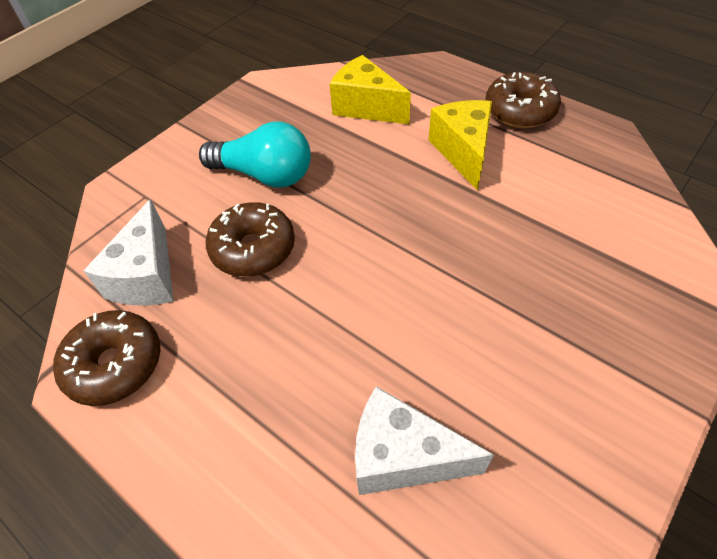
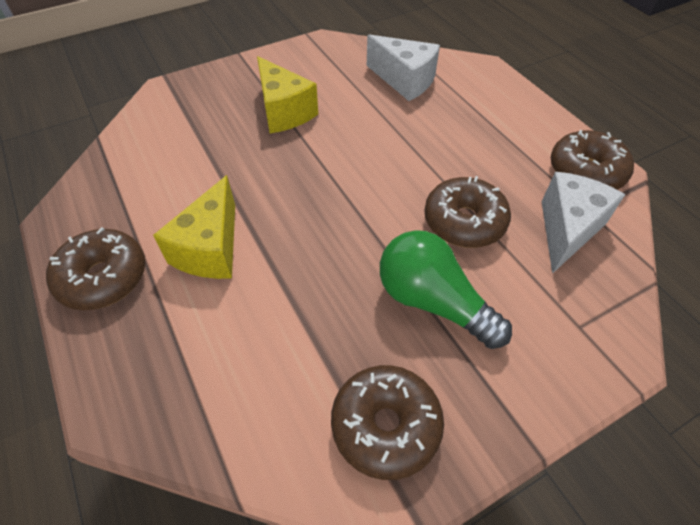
camera: 160 degrees left, 0 degrees up
turquoise light bulb [199,121,311,188] -> green light bulb [380,230,512,349]
yellow cheese [330,55,411,124] -> yellow cheese moved to [257,56,318,133]
none -> brown donut [331,365,444,480]

